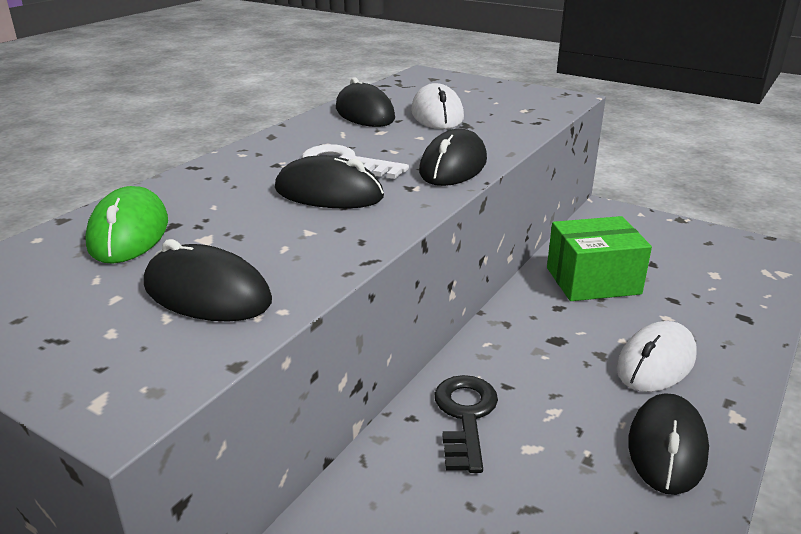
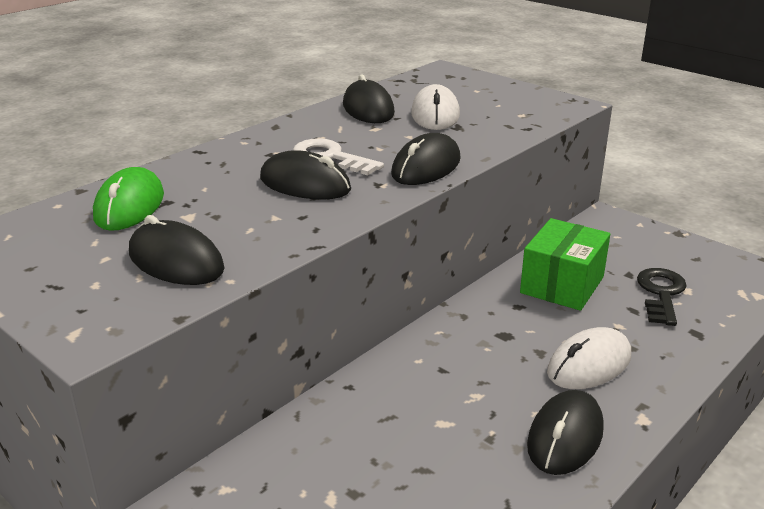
camera: 10 degrees right, 0 degrees up
black key [434,375,498,473] -> black key moved to [637,268,687,326]
green box [547,216,652,301] -> green box turned 60 degrees counterclockwise [520,218,610,311]

